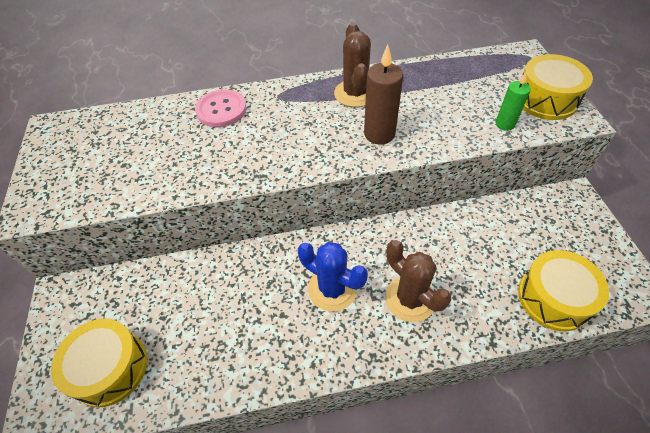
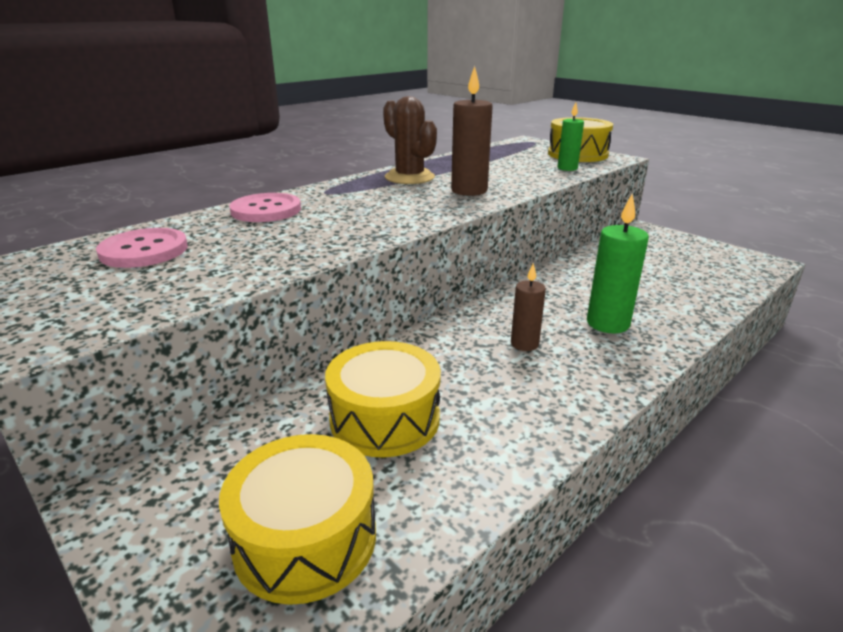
camera: 35 degrees left, 25 degrees down
blue cactus [298,242,368,312] -> brown candle [511,263,546,351]
brown cactus [385,240,451,322] -> green candle [587,194,649,333]
yellow drum [518,250,609,331] -> yellow drum moved to [325,341,441,458]
none -> pink button [96,228,188,268]

